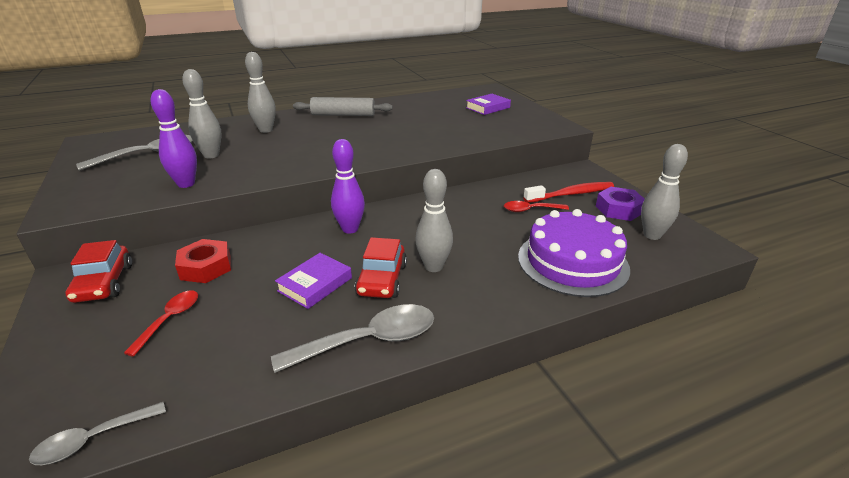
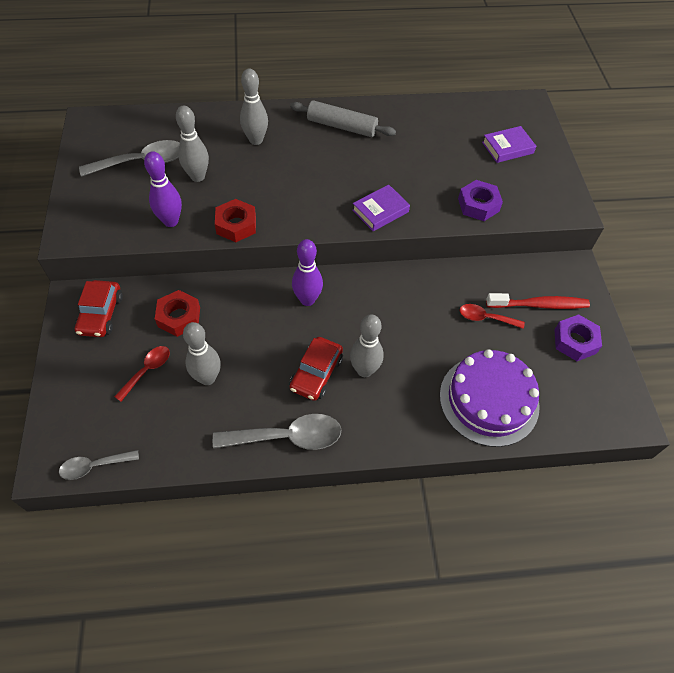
camera: 15 degrees right, 25 degrees up
purple book [275,253,352,309] -> purple book moved to [352,185,410,231]
grey bowling pin [641,144,688,240] -> grey bowling pin moved to [183,322,221,385]
none -> red nut [215,199,256,242]
none -> purple nut [458,180,503,221]

